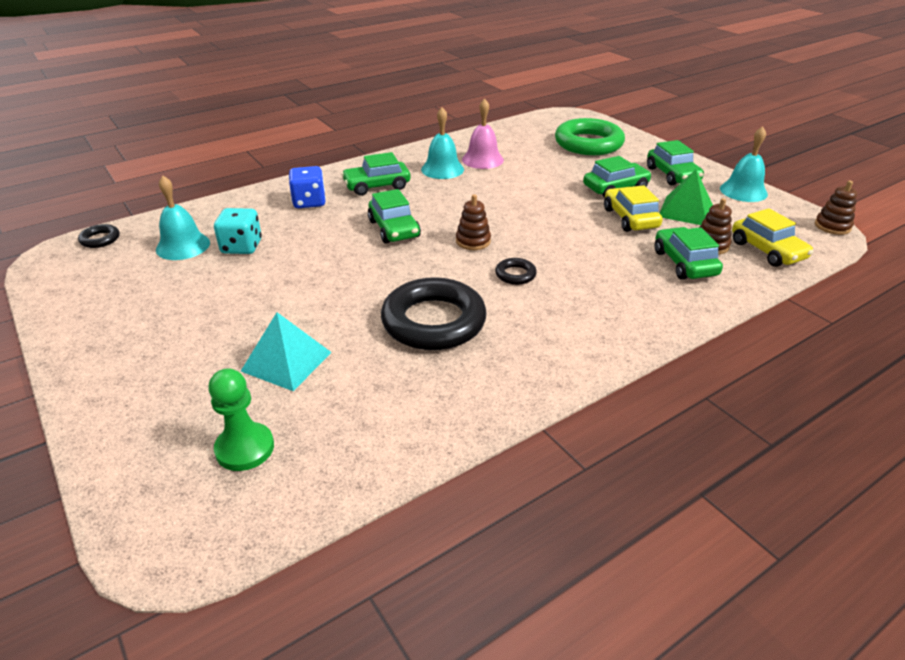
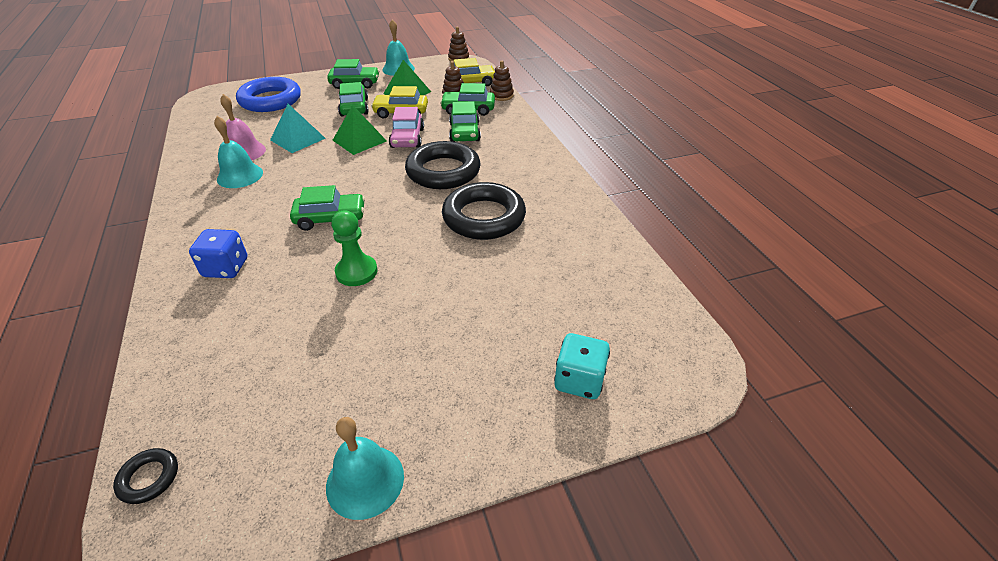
camera: 75 degrees left, 5 degrees up
turquoise bell [156,176,210,260] -> turquoise bell moved to [326,417,404,520]
green pawn [208,368,274,471] -> green pawn moved to [331,210,377,286]
turquoise dice [214,208,262,254] -> turquoise dice moved to [554,333,610,399]
turquoise pyramid [241,312,332,391] -> turquoise pyramid moved to [270,104,326,153]
green car [341,152,410,196] -> green car moved to [449,101,481,142]
brown stacking toy [456,194,491,250] -> brown stacking toy moved to [490,61,514,101]
black ring [495,258,537,285] -> black ring [405,141,481,189], size x2.31
green ring [555,118,625,155] -> blue ring [236,77,301,112]
none -> green pyramid [332,105,387,155]
none -> pink car [389,107,424,148]

